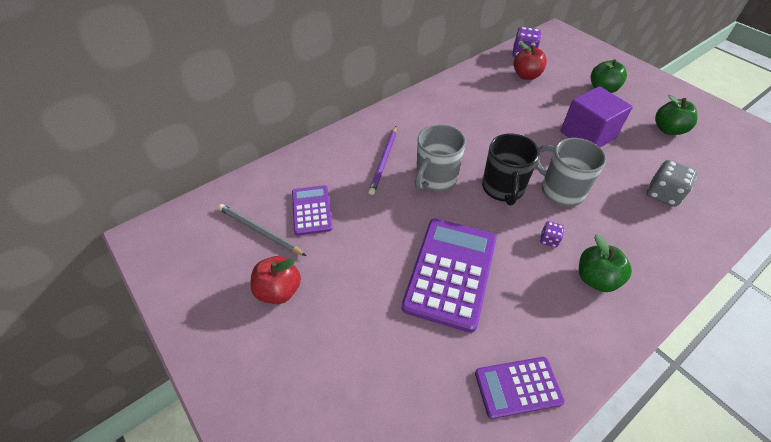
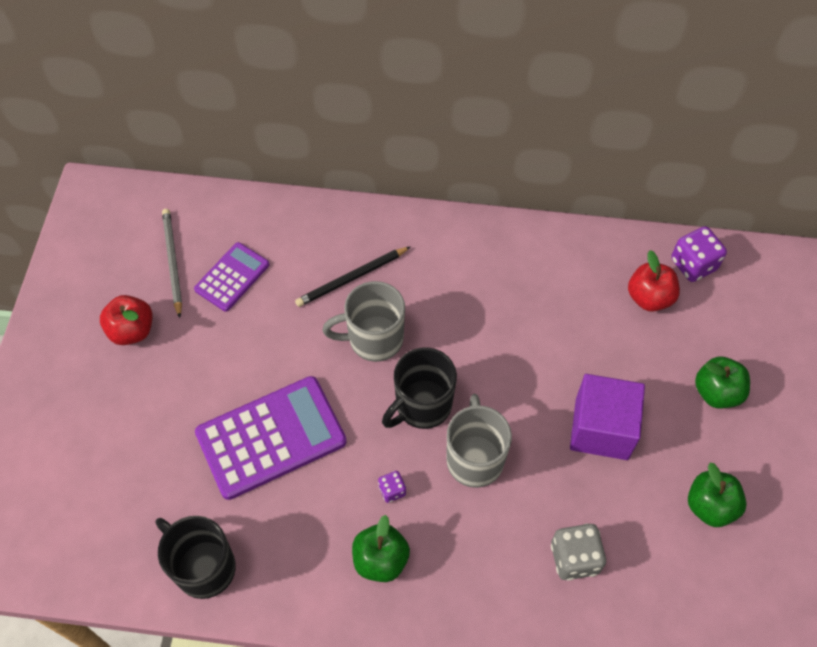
camera: 45 degrees right, 10 degrees up
purple pencil [368,126,397,195] -> black pencil [295,246,411,307]
purple calculator [475,357,565,419] -> black mug [155,516,236,599]

